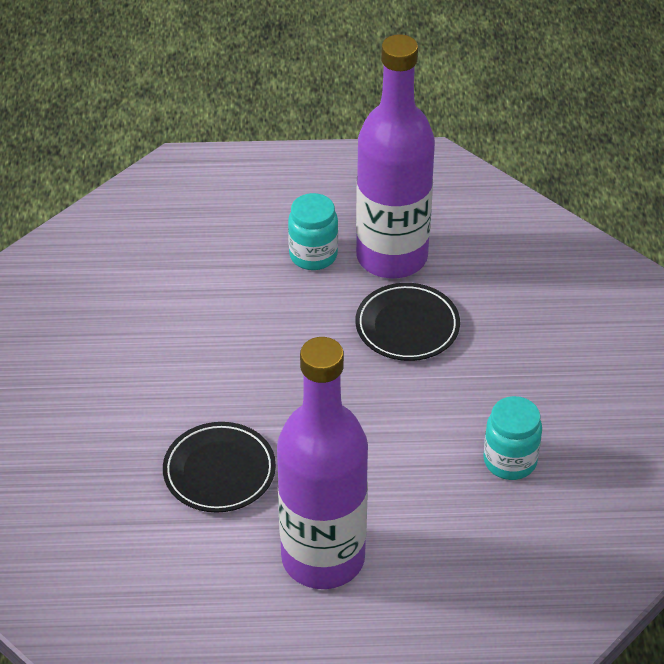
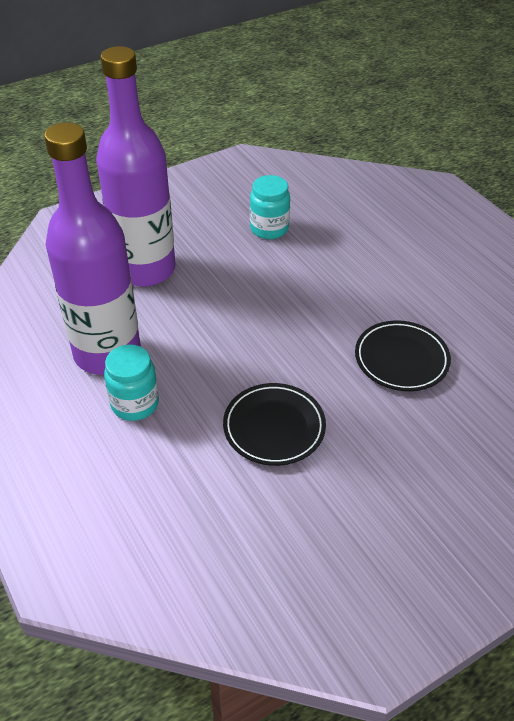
camera: 120 degrees left, 0 degrees up
purple bottle [277,337,368,589] -> purple bottle moved to [96,46,176,287]
black plate [355,283,460,361] -> black plate moved to [223,383,326,466]

